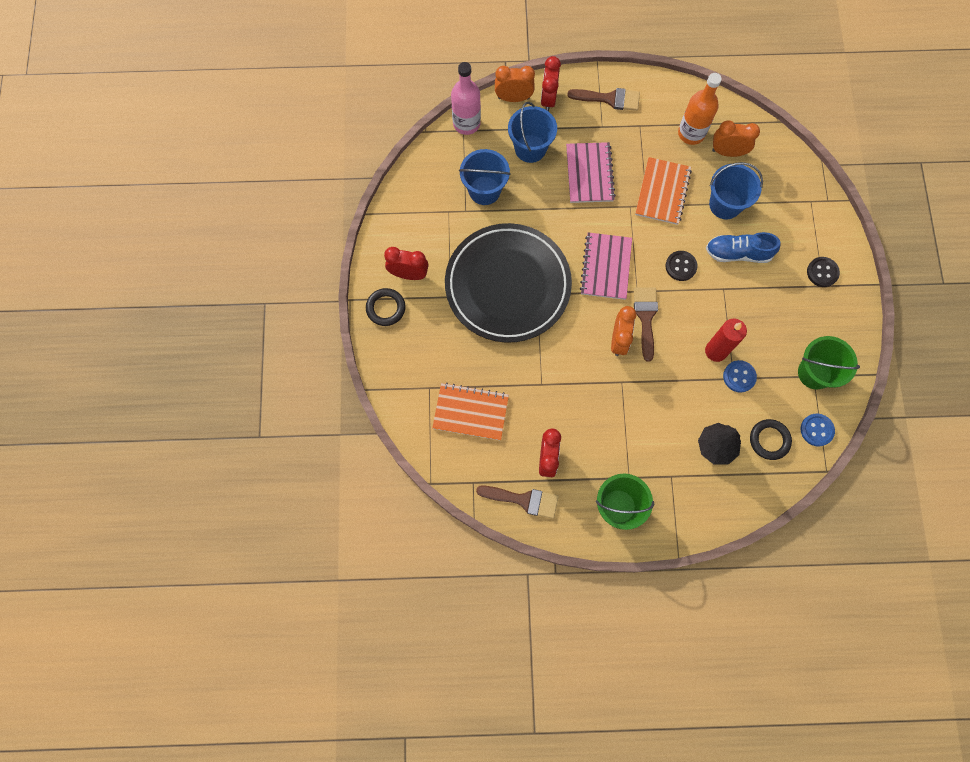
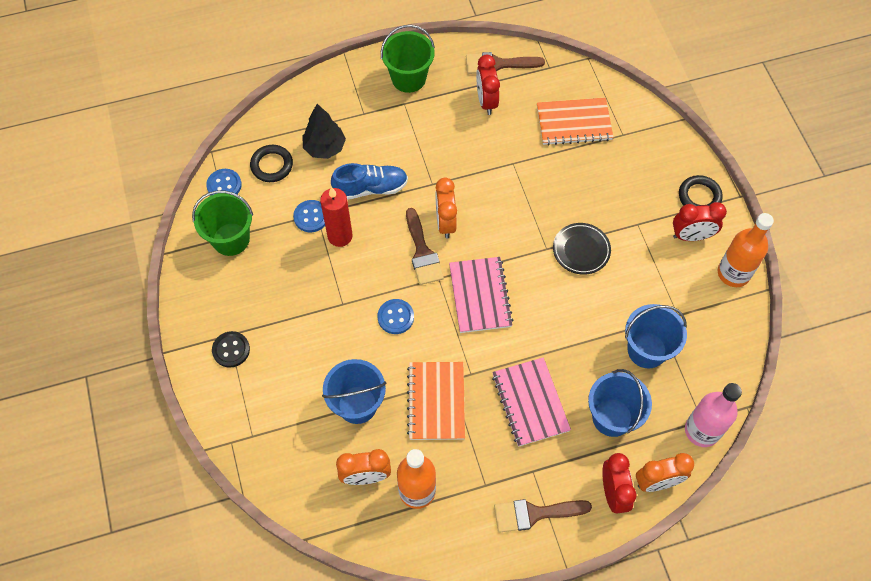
camera: 165 degrees right, 10 degrees down
black plate [445,223,572,343] -> black plate [553,223,611,275], size x0.41
black button [666,251,698,281] -> blue button [378,299,414,334]
blue shoe [706,232,781,263] -> blue shoe moved to [331,163,408,200]
none -> orange bottle [718,213,774,287]

